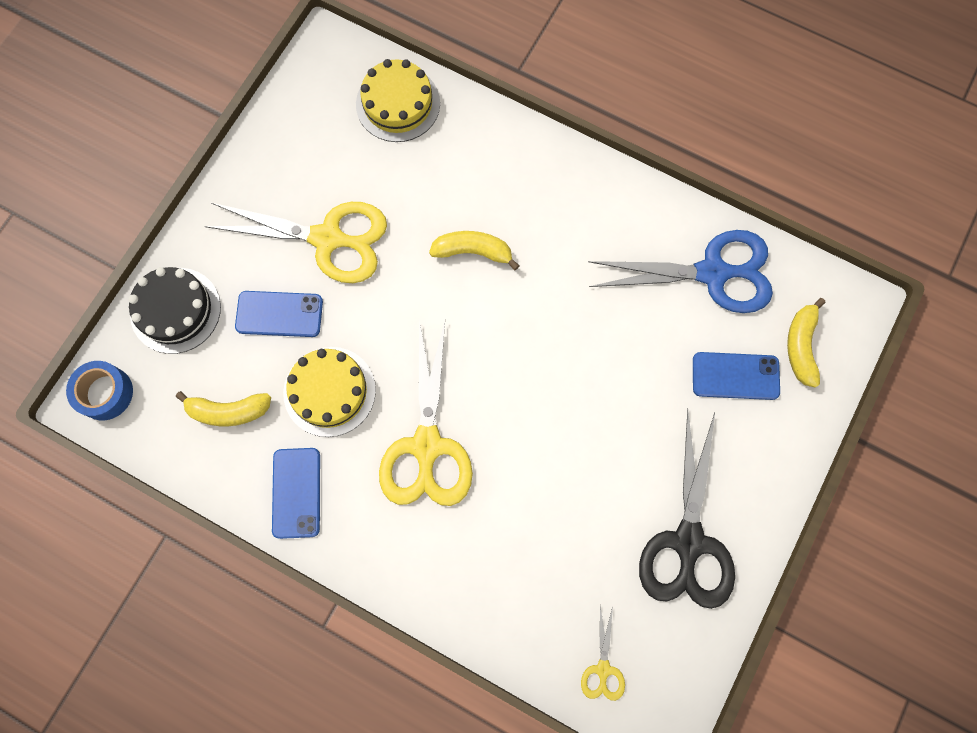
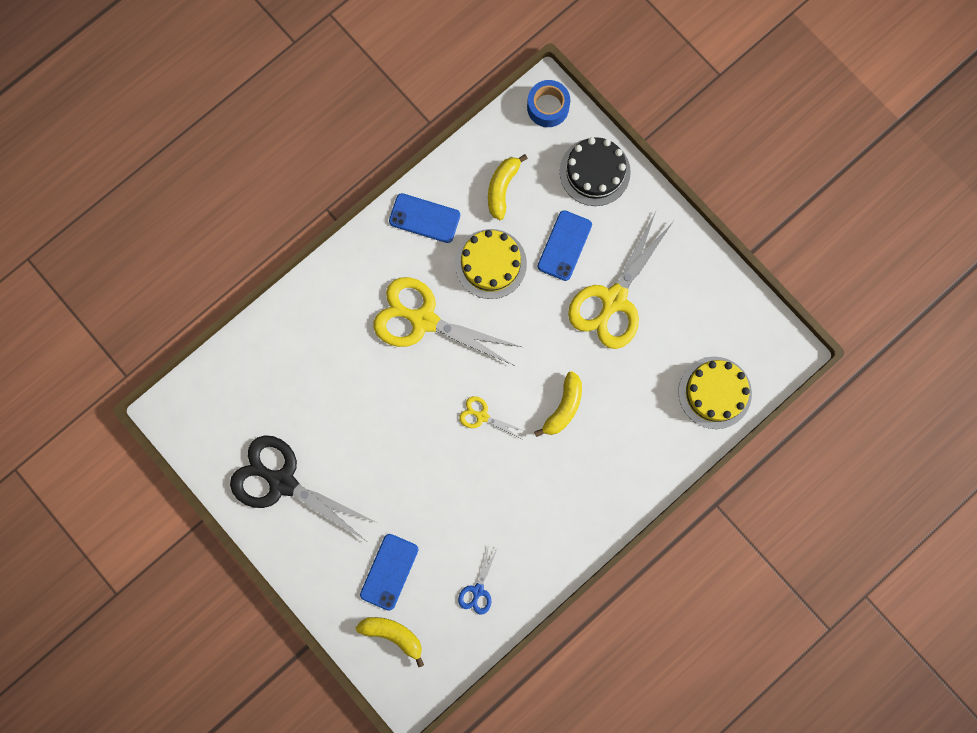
camera: 110 degrees right, 5 degrees up
yellow scissors [581,606,625,701] -> yellow scissors moved to [459,396,525,439]
blue scissors [588,230,773,313] -> blue scissors [458,545,497,614], size x0.45

